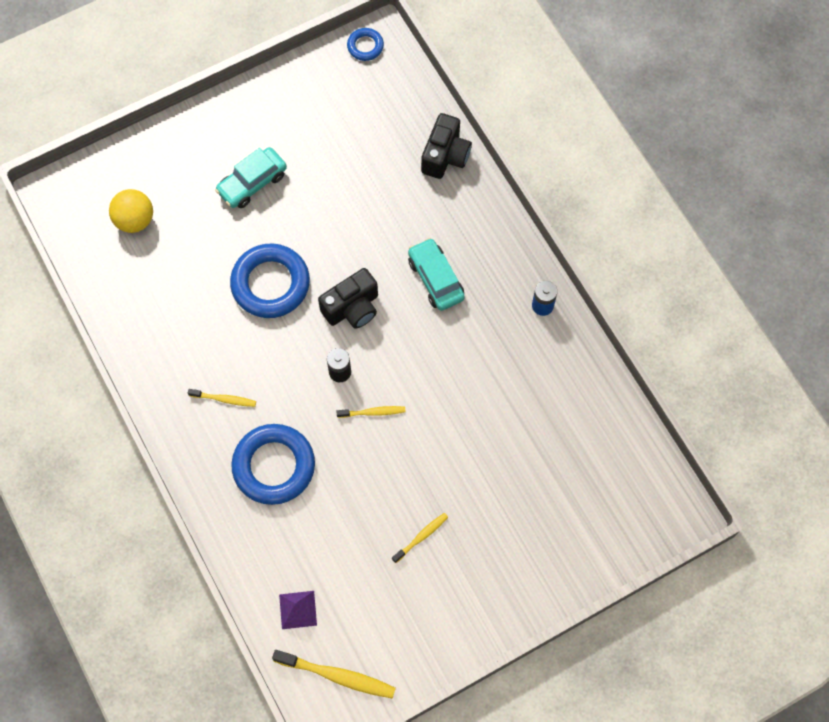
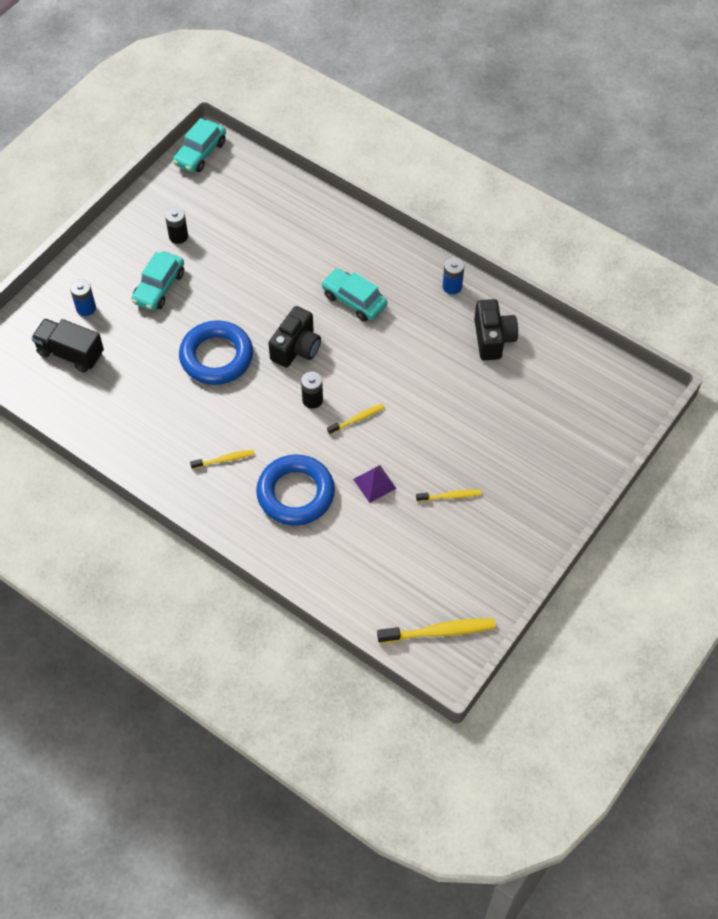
camera: 25 degrees left, 10 degrees down
yellow ball [109,189,153,233] -> black truck [31,319,104,373]
purple pyramid [279,591,317,629] -> purple pyramid moved to [353,465,397,503]
blue ring [347,28,384,61] -> turquoise car [173,118,226,172]
yellow toothbrush [392,513,448,563] -> yellow toothbrush turned 60 degrees clockwise [416,490,481,502]
black camera [421,113,472,179] -> black camera moved to [474,299,518,360]
none -> blue battery [70,279,96,316]
none -> black battery [165,207,188,244]

